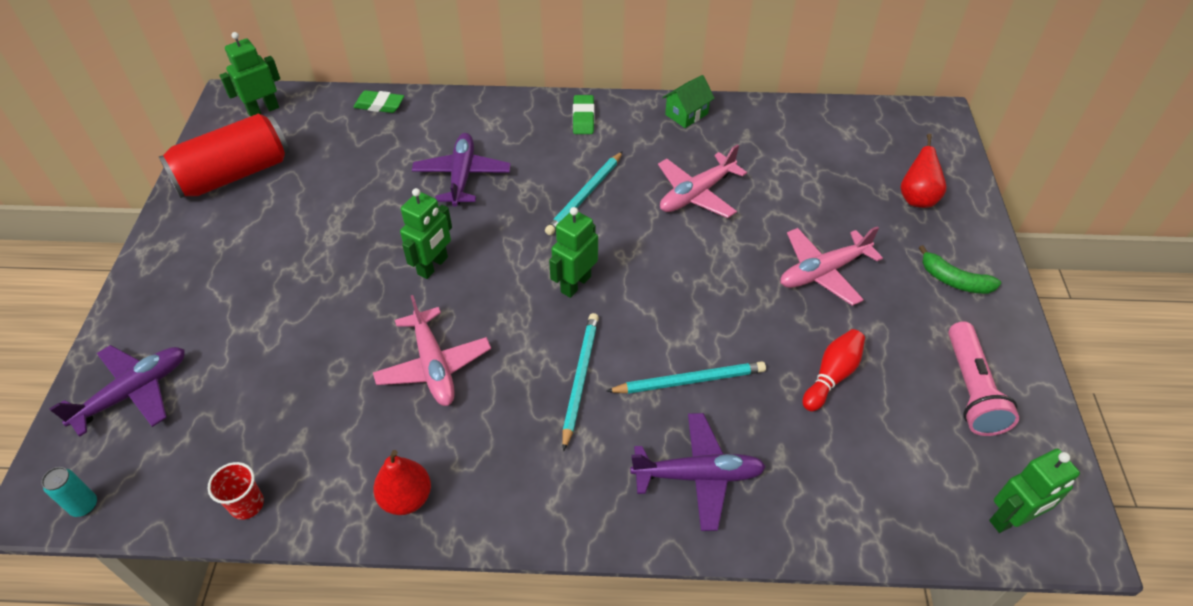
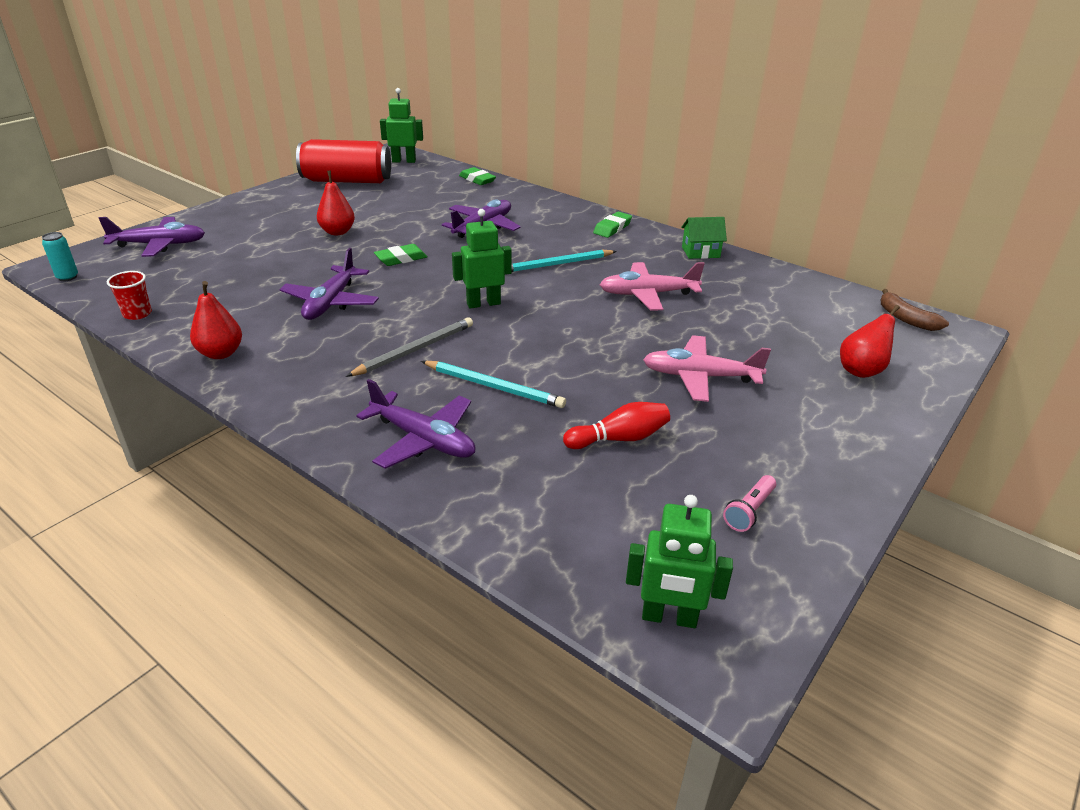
camera: 35 degrees right, 15 degrees down
pink plane [373,295,491,406] -> purple plane [279,248,379,320]
green robot [400,188,452,279] -> green eraser [374,244,428,266]
turquoise pencil [562,313,599,451] -> grey pencil [346,317,473,377]
green banana [919,245,1001,294] -> none
pink flashlight [948,321,1019,436] -> pink flashlight [723,475,776,532], size x0.55
none -> red pear [317,171,355,235]
none -> brown banana [881,289,949,331]

